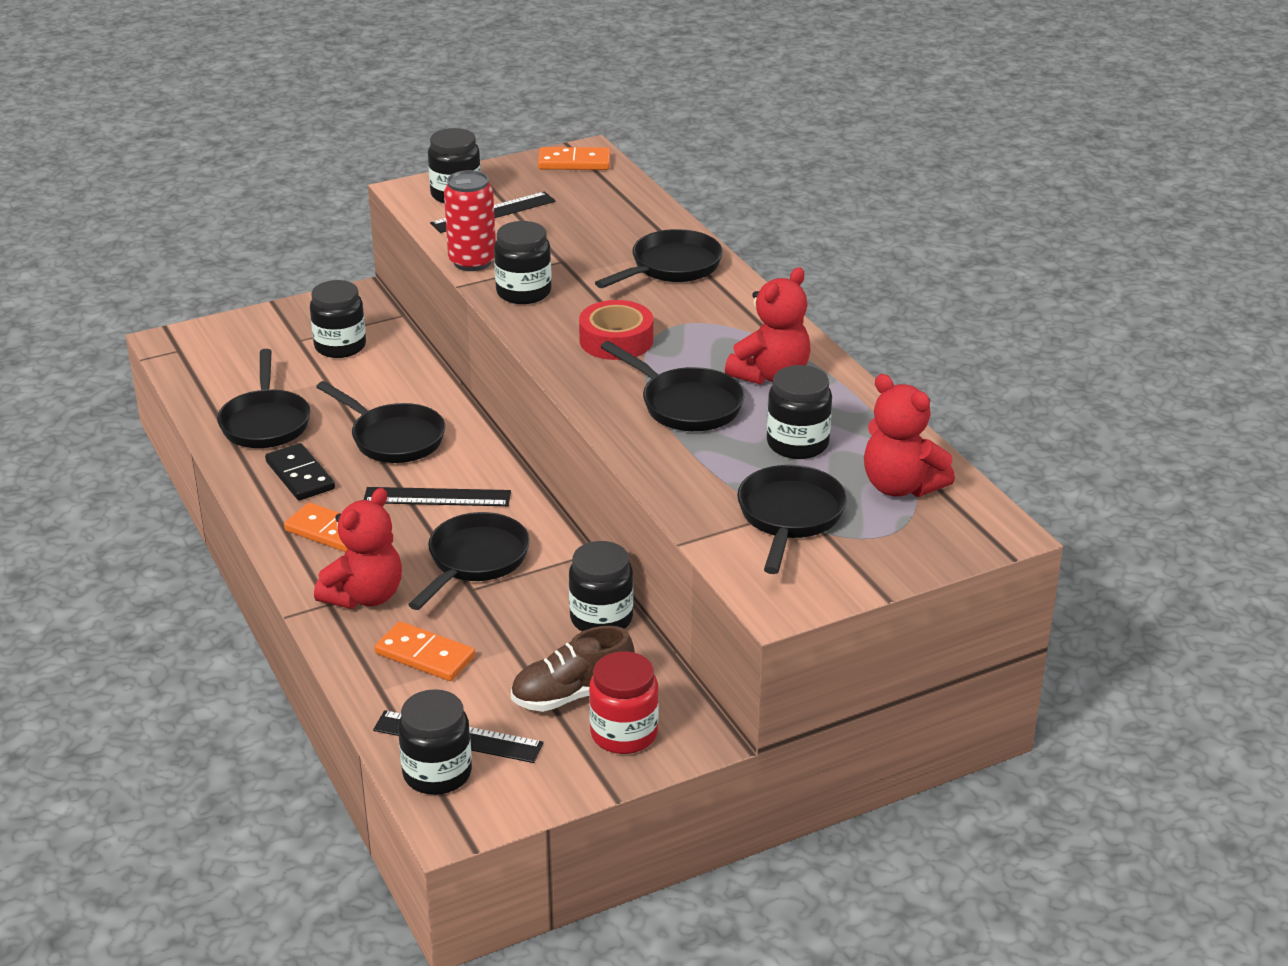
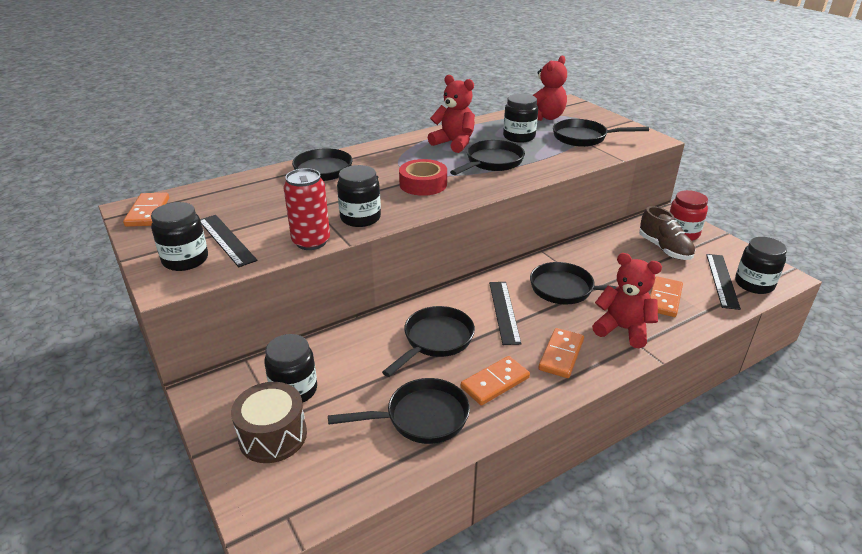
camera: 95 degrees left, 0 degrees up
black domino [265,443,335,500] -> orange domino [461,356,530,405]
black jar [569,541,633,631] -> none
none -> brown drum [231,382,307,463]

